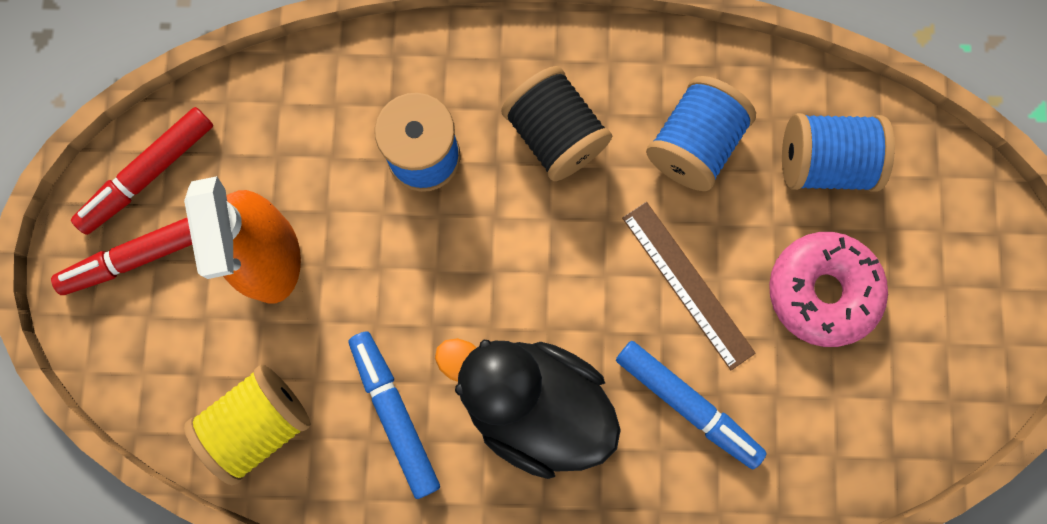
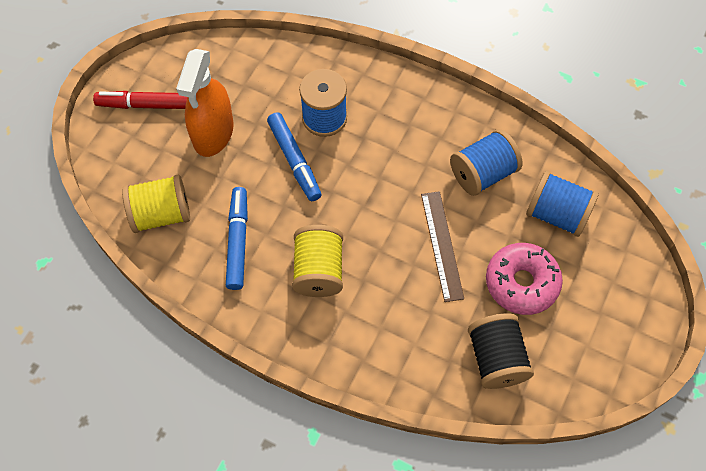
camera: 25 degrees right, 15 degrees down
red marker [71,107,213,235] -> none
black duck [435,338,621,479] -> yellow spool [292,225,343,297]
black spool [501,66,612,181] -> black spool moved to [468,313,534,389]
blue marker [616,341,767,469] -> blue marker moved to [267,112,322,201]

